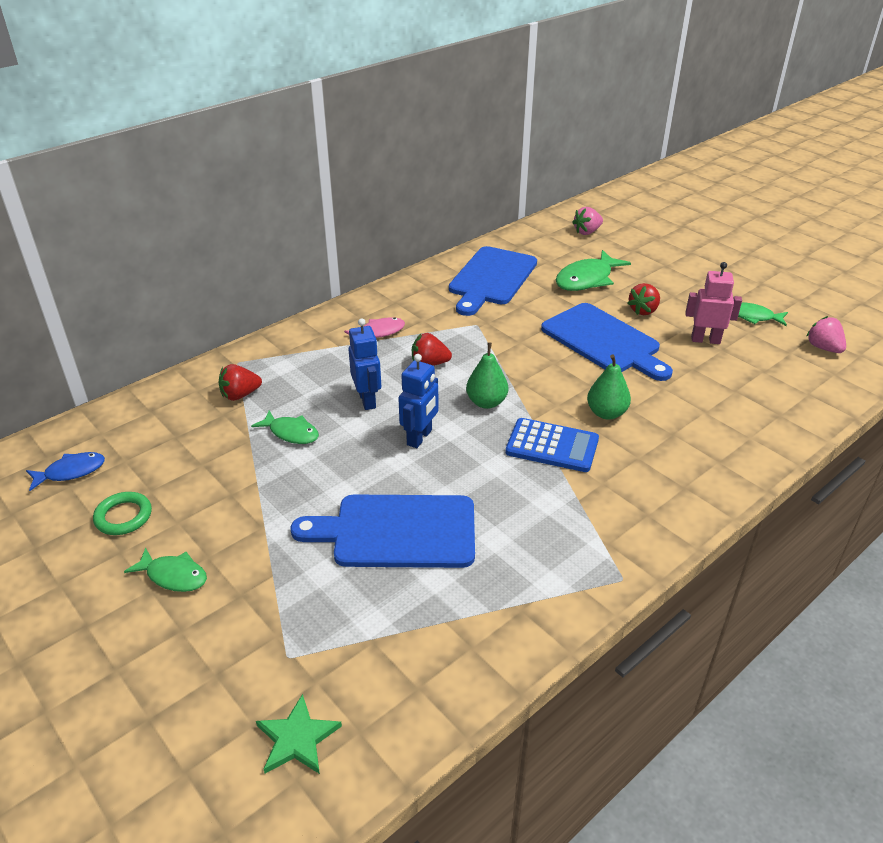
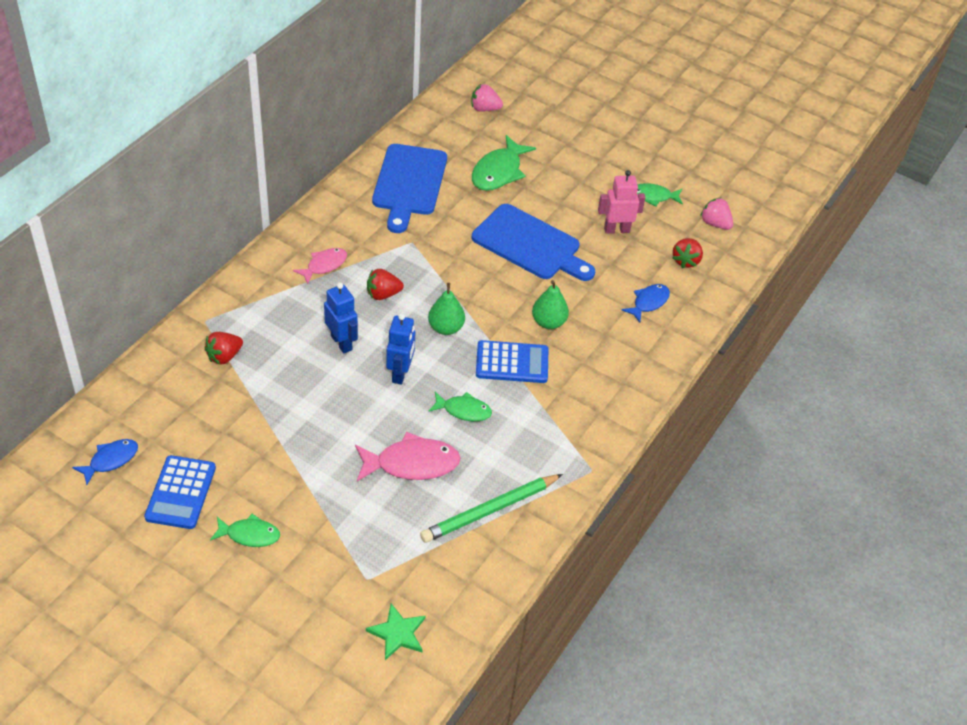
camera: 20 degrees left, 10 degrees up
green ring [93,492,152,535] -> blue calculator [144,455,216,529]
green fish [251,410,319,444] -> green fish moved to [428,392,492,421]
blue cutting board [291,495,475,568] -> pink fish [355,432,461,481]
pink strawberry [572,207,603,235] -> pink strawberry turned 60 degrees clockwise [472,84,503,111]
red strawberry [627,283,660,315] -> red strawberry moved to [673,238,703,268]
none -> green pencil [420,474,563,543]
none -> blue fish [622,284,670,323]

